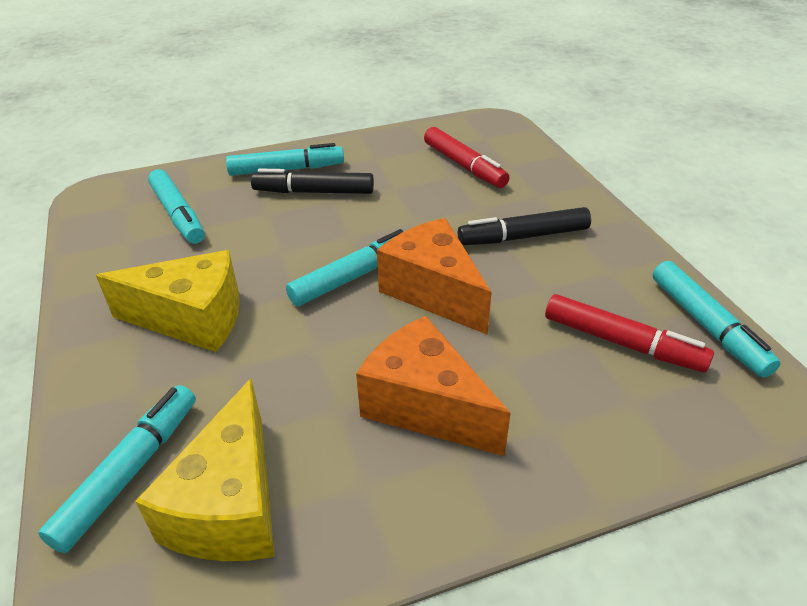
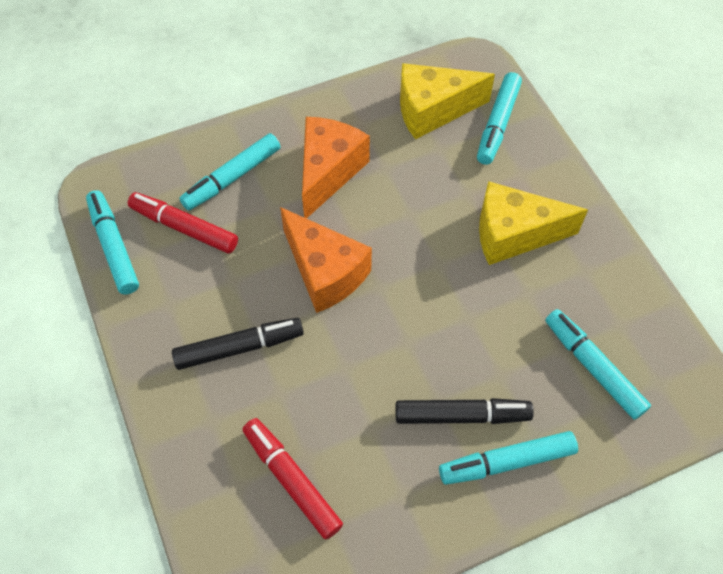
camera: 175 degrees right, 20 degrees up
yellow cheese [135,379,275,561] -> yellow cheese turned 105 degrees counterclockwise [400,63,495,140]
turquoise marker [286,229,404,306] -> turquoise marker moved to [179,133,281,211]
orange cheese [356,316,511,456] -> orange cheese turned 105 degrees counterclockwise [302,117,370,219]

